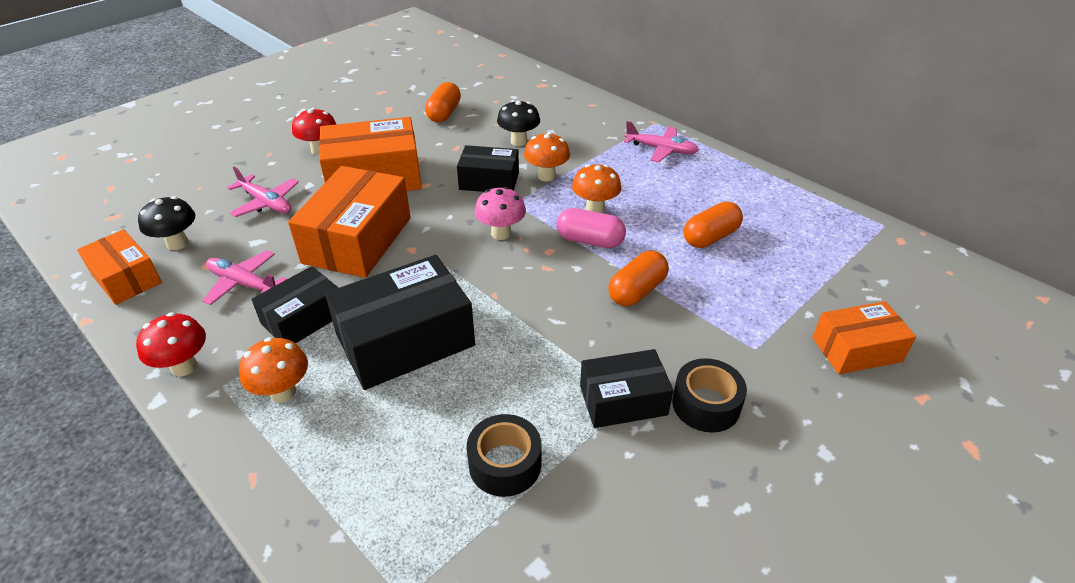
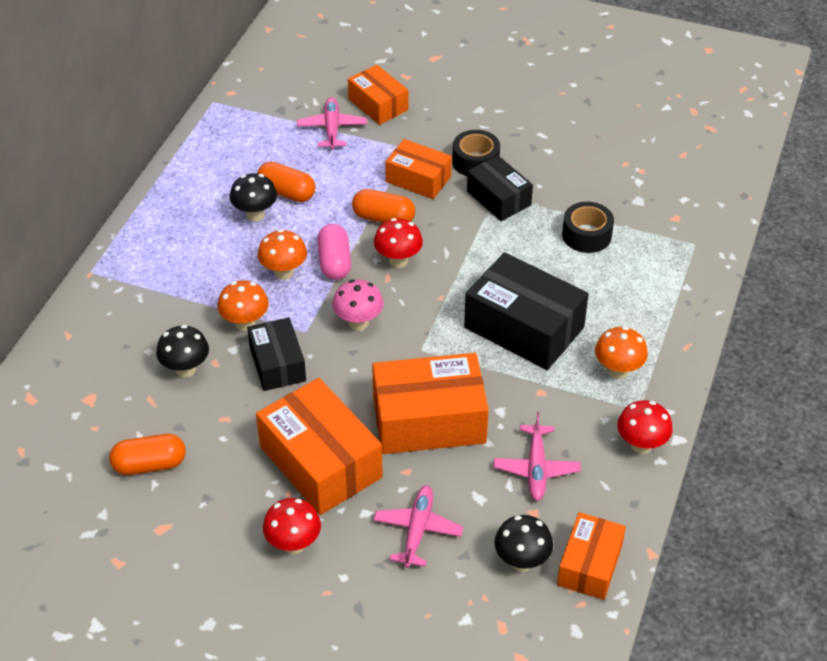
camera: 115 degrees left, 5 degrees up
black box [251,266,339,343] -> none
pink plane [624,121,699,162] -> pink plane moved to [297,97,367,149]
none -> black mushroom [230,173,277,222]
none -> red mushroom [374,218,423,268]
none -> orange box [385,139,452,199]

